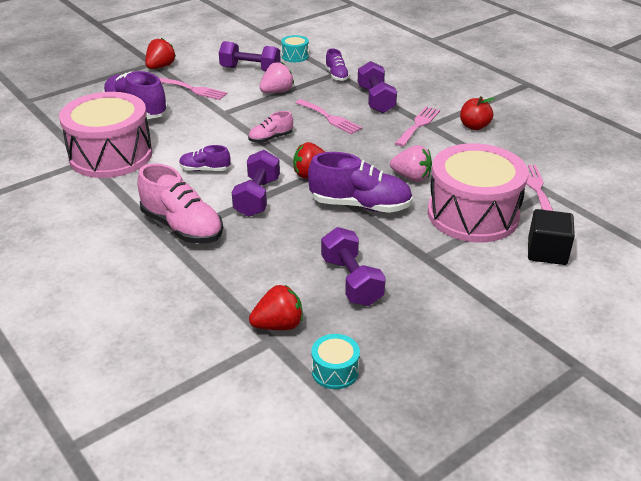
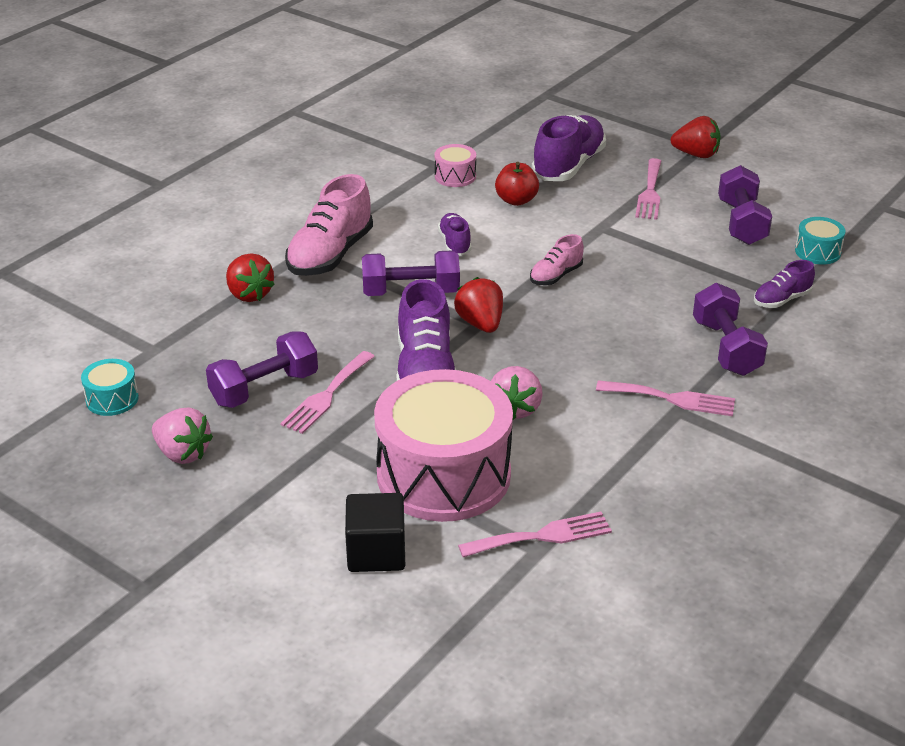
camera: 75 degrees right, 0 degrees up
pink drum [59,92,152,178] -> pink drum [434,144,476,187], size x0.41
pink shoe [248,111,293,143] -> pink shoe turned 90 degrees counterclockwise [530,234,584,285]
red strawberry [249,285,303,330] -> red strawberry moved to [226,253,275,302]
pink strawberry [259,62,294,93] -> pink strawberry moved to [152,407,213,464]
pink fork [295,99,362,134] -> pink fork moved to [280,351,375,434]
purple dumbbell [358,61,397,113] -> purple dumbbell turned 75 degrees counterclockwise [693,283,768,376]
red apple [460,96,495,130] -> red apple moved to [495,162,539,206]

